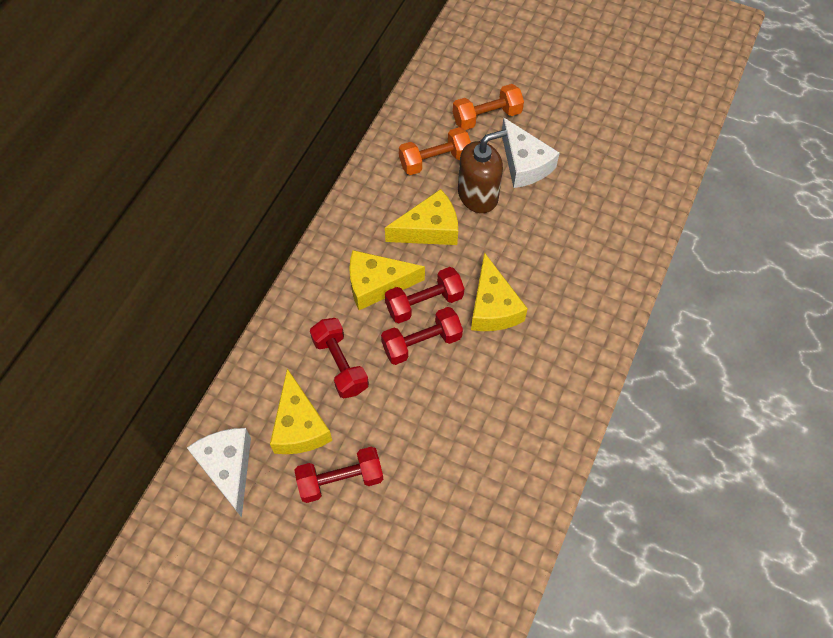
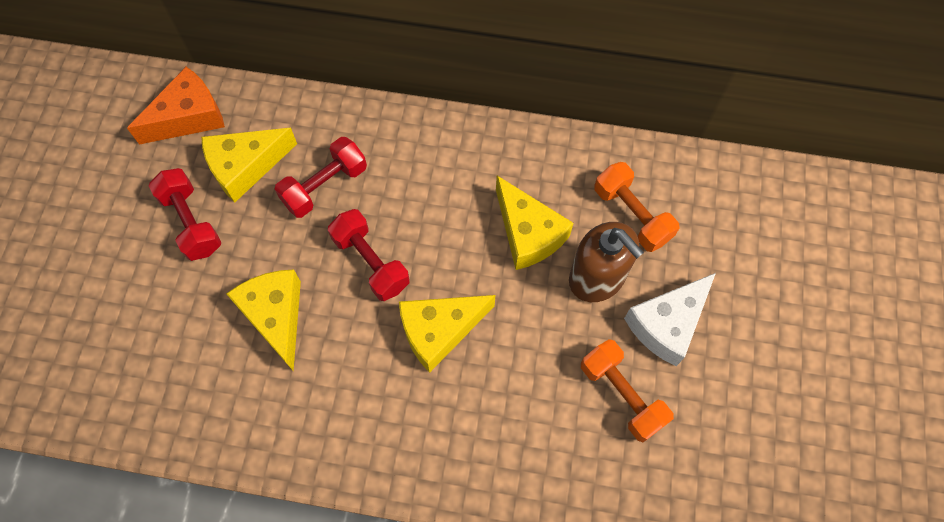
camera: 75 degrees right, 5 degrees up
white cheese [187,428,251,518] -> orange cheese [127,67,225,145]
yellow cheese [349,250,425,310] -> yellow cheese moved to [226,269,301,371]
red dumbbell [385,267,464,323] -> none
orange dumbbell [453,84,524,130] -> orange dumbbell moved to [581,339,674,442]

